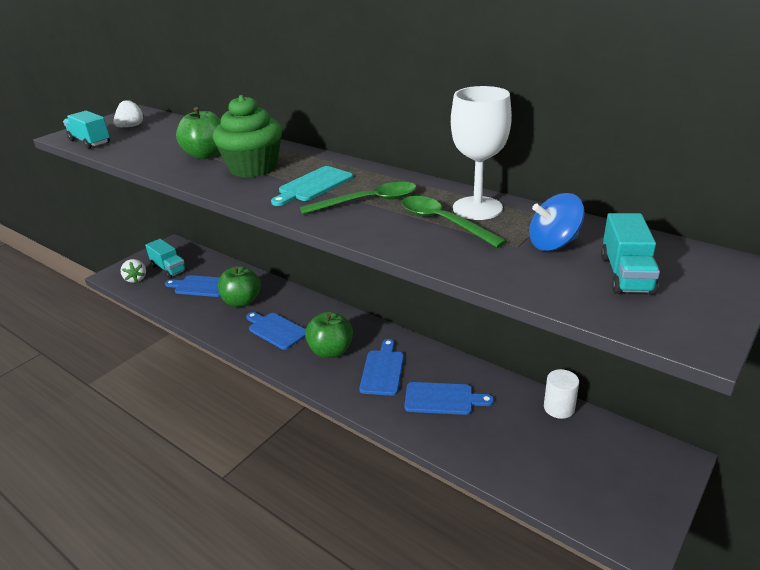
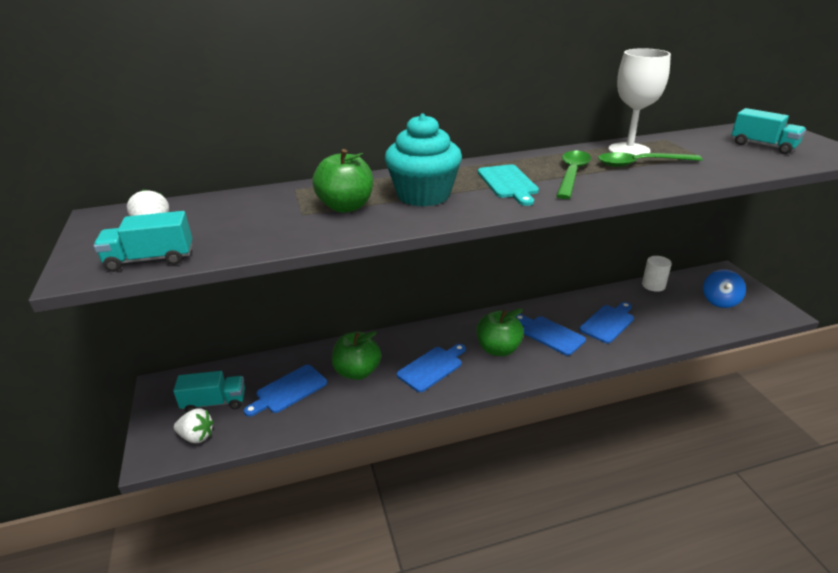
camera: 55 degrees left, 0 degrees up
green cupcake [213,95,282,178] -> turquoise cupcake [385,113,462,206]
blue cutting board [246,312,306,350] -> blue cutting board turned 150 degrees clockwise [397,344,466,392]
blue spinning top [529,193,585,251] -> blue spinning top moved to [703,269,746,308]

